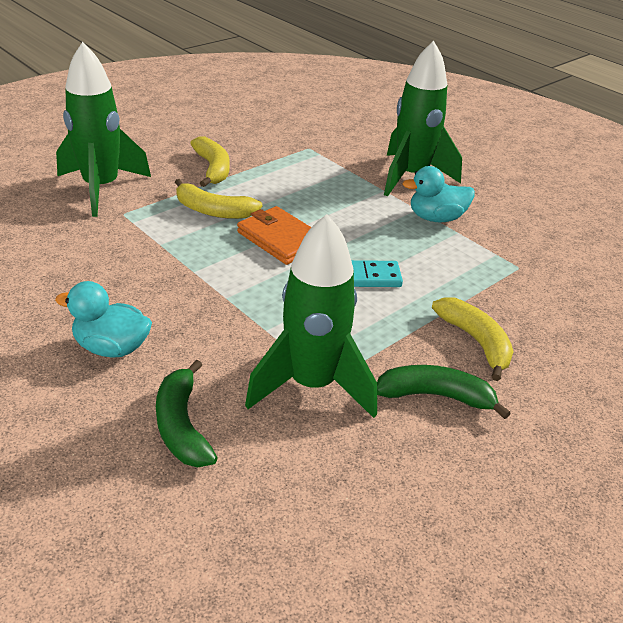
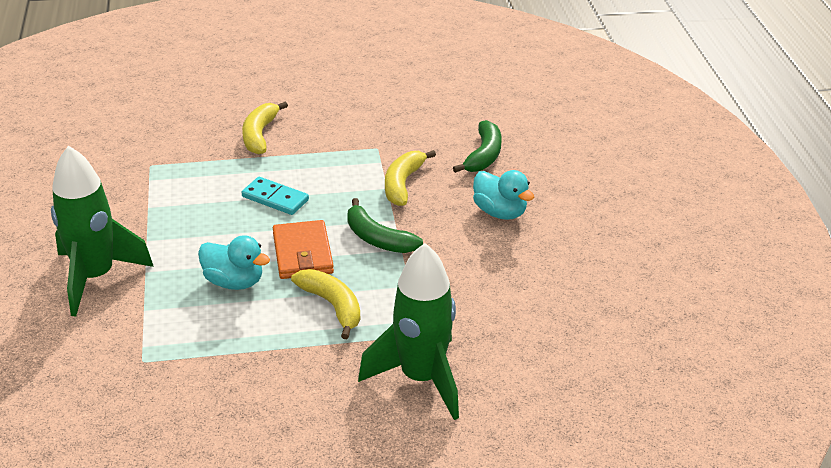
camera: 145 degrees left, 0 degrees up
yellow banana [190,137,230,187] -> yellow banana moved to [385,150,436,206]
green rocket [245,214,377,418] -> none
green banana [377,365,511,419] -> green banana moved to [347,198,423,253]
turquoise duck [403,166,475,222] -> turquoise duck moved to [198,235,270,290]

